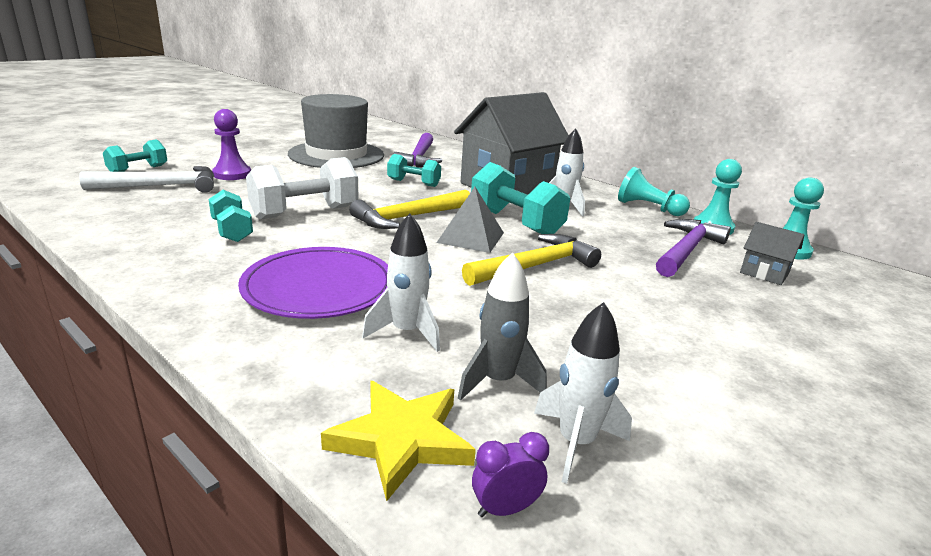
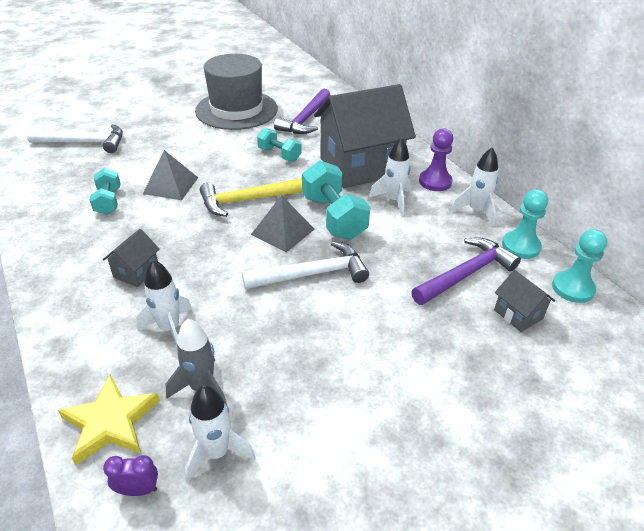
camera: 20 degrees right, 15 degrees up
turquoise dumbbell [103,139,167,172] -> none
purple pawn [212,109,251,180] -> purple pawn moved to [419,128,453,191]
purple plate [238,247,388,319] -> grey house [103,229,160,287]
white dumbbell [246,157,358,220] -> grey pyramid [143,150,198,200]
yellow hammer [462,234,601,286] -> white hammer [242,241,369,289]
turquoise pawn [618,167,690,216] -> white rocket [451,148,498,226]

